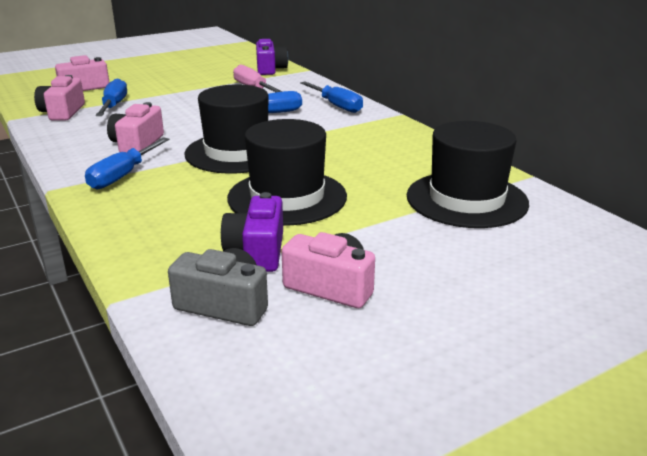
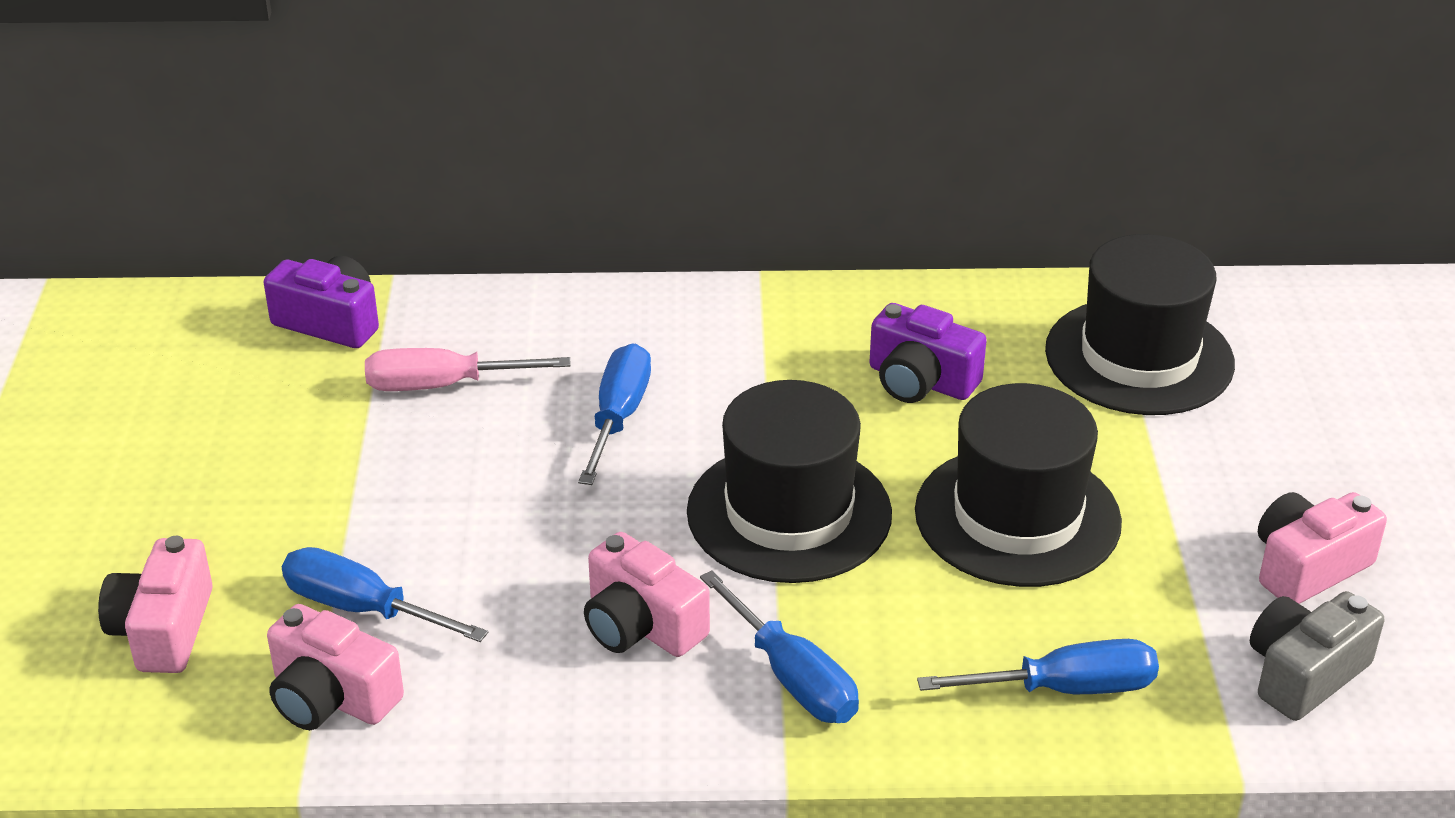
camera: 60 degrees left, 10 degrees up
purple camera [221,192,283,272] -> purple camera moved to [869,303,987,403]
blue screwdriver [300,81,363,113] -> blue screwdriver moved to [917,639,1159,694]

